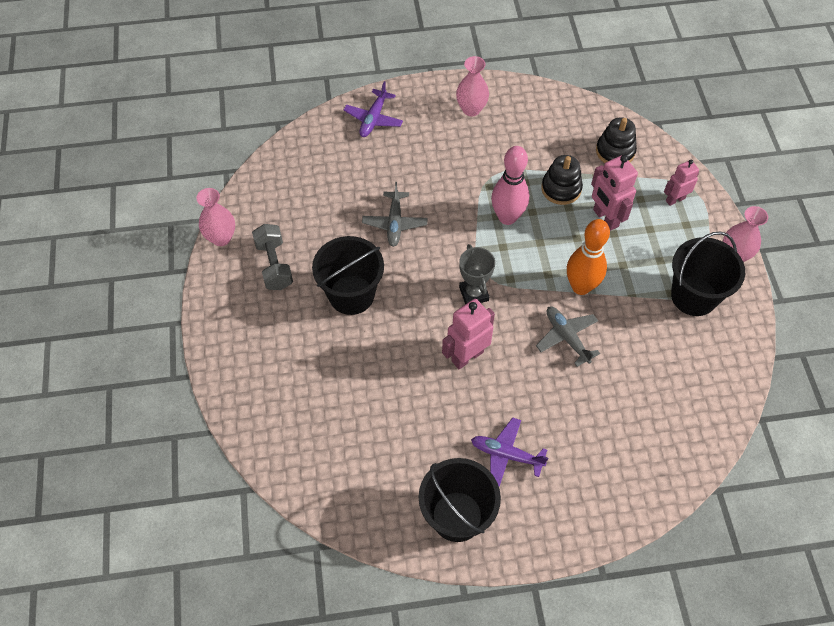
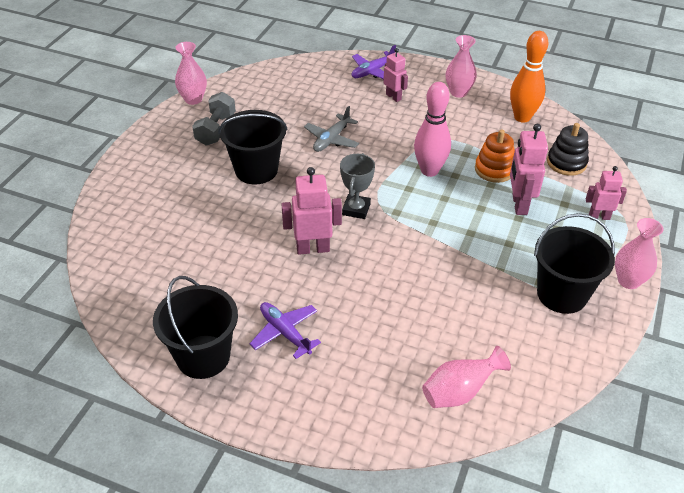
camera: 30 degrees right, 15 degrees down
grey plane [536,307,600,367] -> none
black stacking toy [541,155,583,205] -> orange stacking toy [475,129,515,183]
orange bowling pin [567,219,610,295] -> orange bowling pin moved to [510,31,548,123]
none -> pink robot [383,48,408,102]
none -> pink vase [422,346,511,408]

